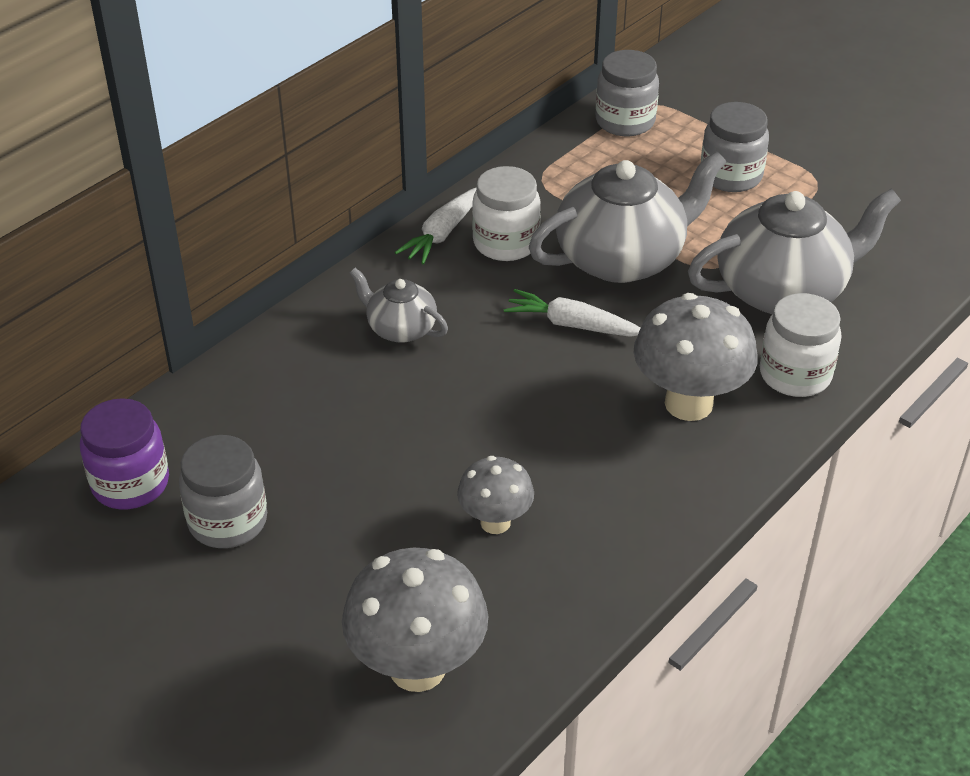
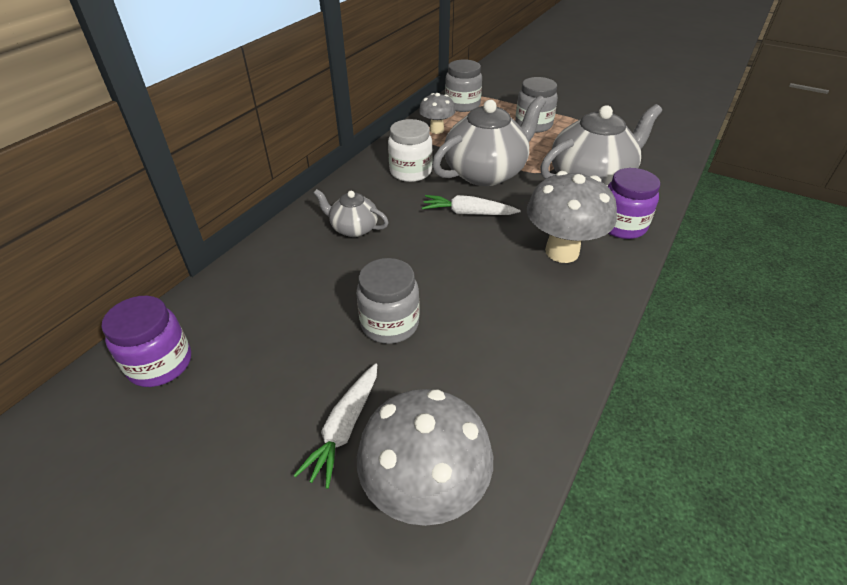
camera: 10 degrees left, 0 degrees up
grey jar [179,435,267,548] -> grey jar moved to [356,258,420,344]
white carrot [395,187,477,264] -> white carrot moved to [293,363,377,489]
grey mushroom [457,456,534,534] -> grey mushroom moved to [419,93,456,134]
white jar [760,293,841,397] -> purple jar [607,168,660,239]

